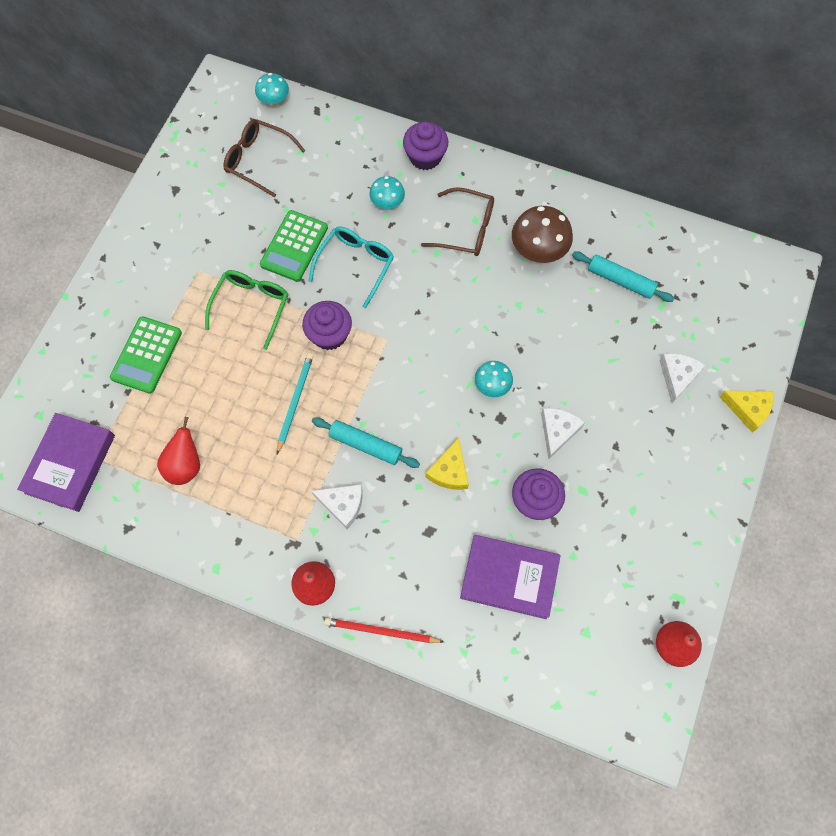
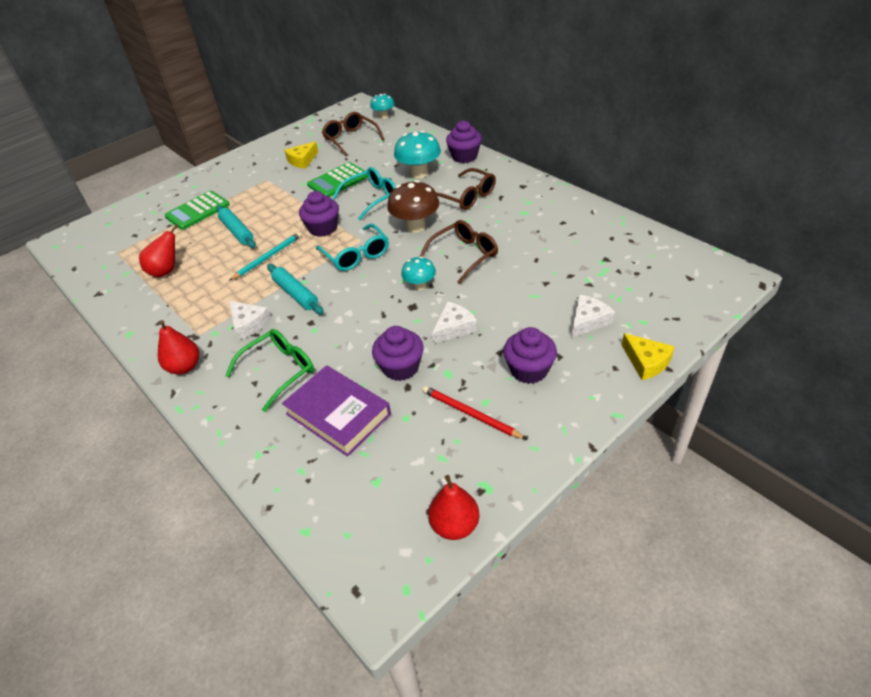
camera: 30 degrees right, 25 degrees down
purple book [17,413,115,512] -> none
green glasses [205,270,288,350] -> green glasses moved to [226,329,314,412]
red pencil [324,618,444,643] -> red pencil moved to [422,386,526,439]
turquoise mushroom [369,176,405,210] -> turquoise mushroom [394,131,441,178], size x1.67
yellow cheese [426,438,469,490] -> yellow cheese moved to [284,142,318,169]
brown mushroom [512,206,573,263] -> brown mushroom moved to [387,180,439,232]
turquoise rolling pin [572,251,674,302] -> turquoise rolling pin moved to [216,206,256,248]
none -> turquoise glasses [316,224,389,271]
none -> brown glasses [420,220,498,284]
none -> purple cupcake [503,327,557,384]

